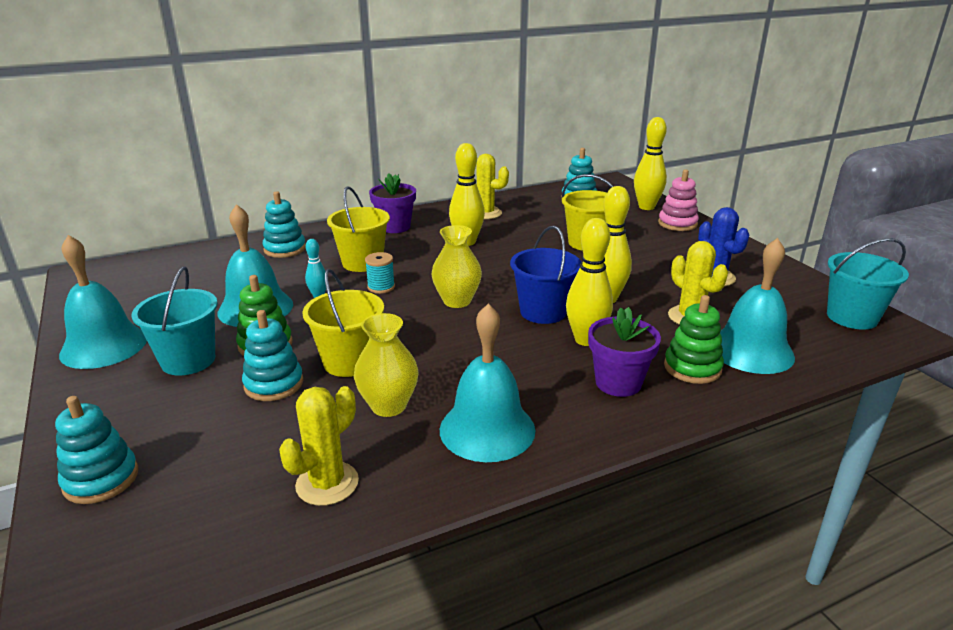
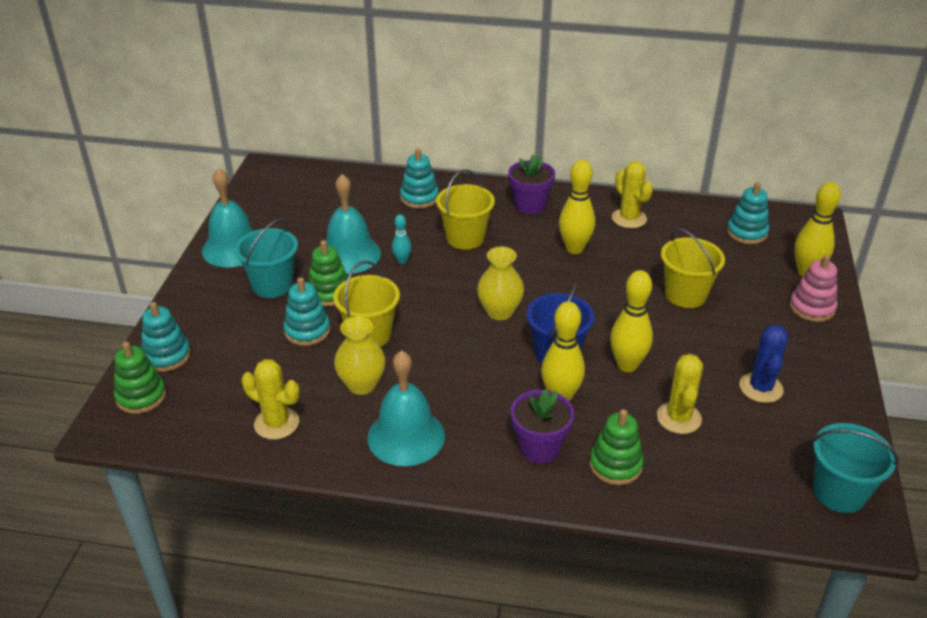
camera: 35 degrees right, 10 degrees up
yellow cactus [279,386,359,506] -> yellow cactus turned 45 degrees clockwise [242,359,299,440]
turquoise spool [365,252,395,294] -> none
turquoise bell [720,238,795,374] -> none
none -> green stacking toy [114,342,166,414]

